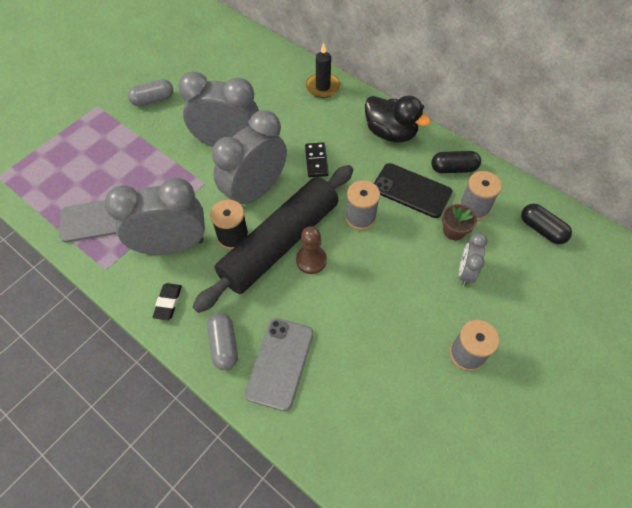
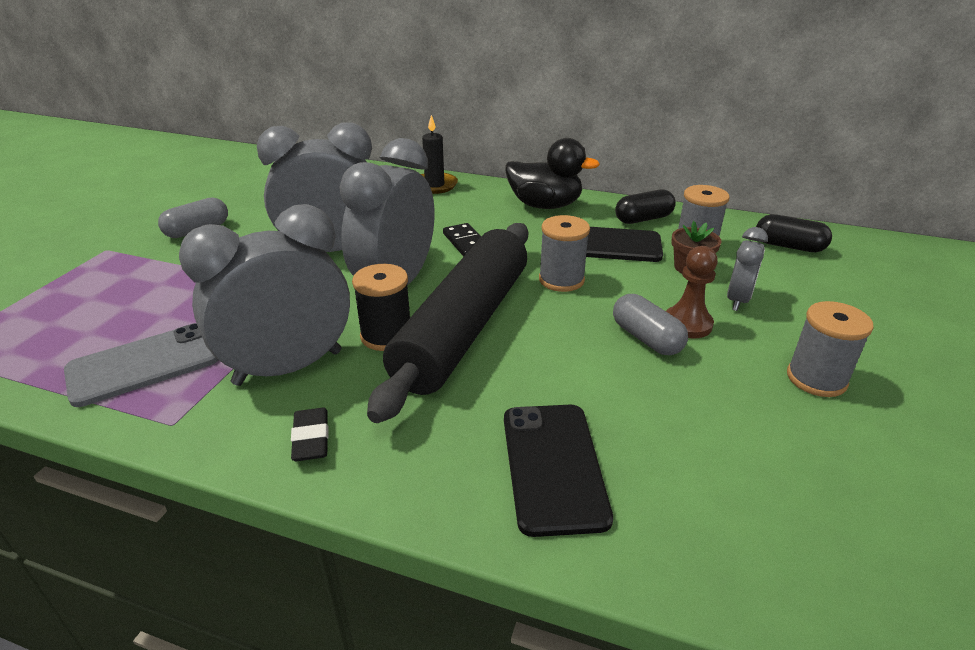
camera: 20 degrees left, 25 degrees down
grey capsule [207,313,238,370] -> grey capsule moved to [613,294,688,355]
grey phone [245,318,313,411] -> black phone [504,405,613,537]
brown pawn [296,226,327,274] -> brown pawn moved to [666,246,718,338]
grey clock [459,233,488,286] -> grey clock turned 150 degrees counterclockwise [727,227,768,311]

